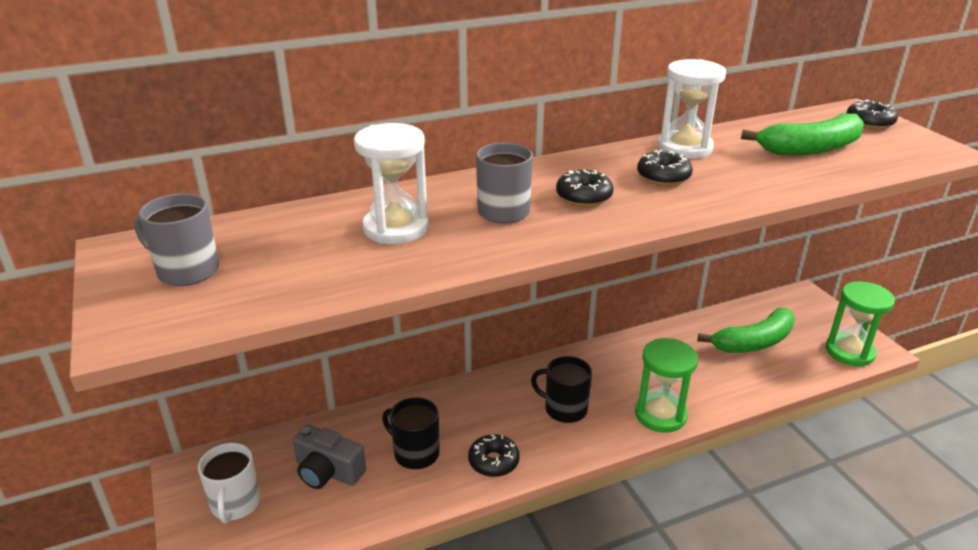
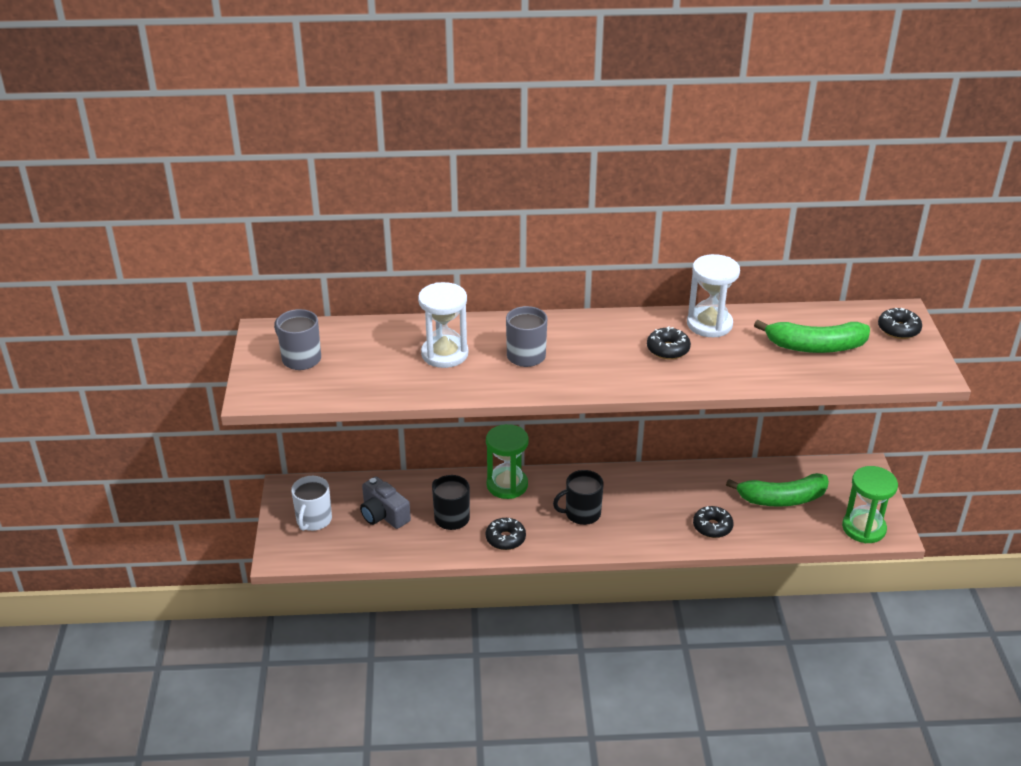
camera: 20 degrees right, 5 degrees up
black mug [531,356,592,423] -> black mug turned 60 degrees counterclockwise [553,470,604,525]
black donut [556,170,613,207] -> black donut moved to [693,506,733,538]
green hourglass [635,338,698,433] -> green hourglass moved to [486,424,529,499]

